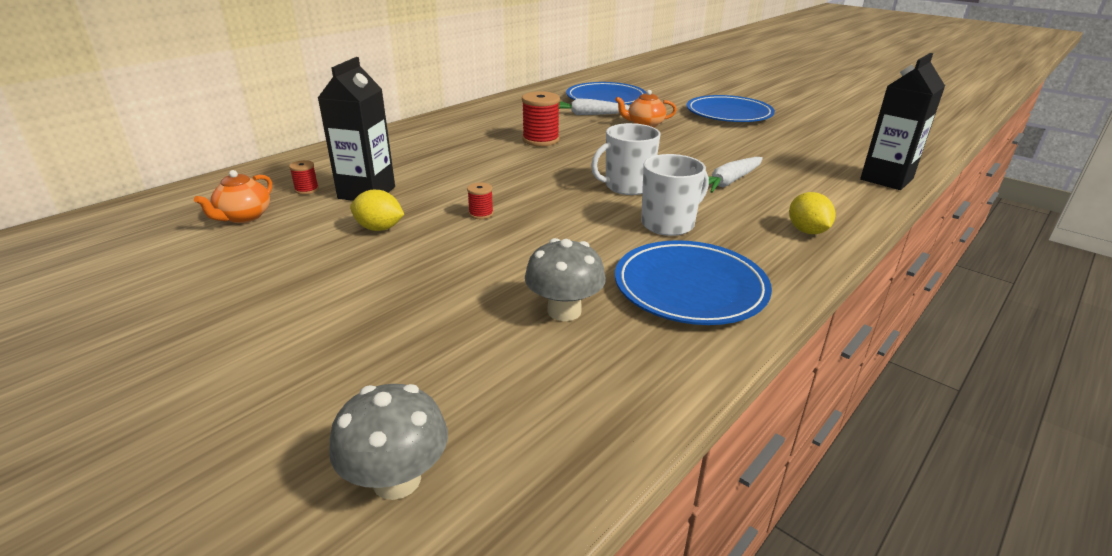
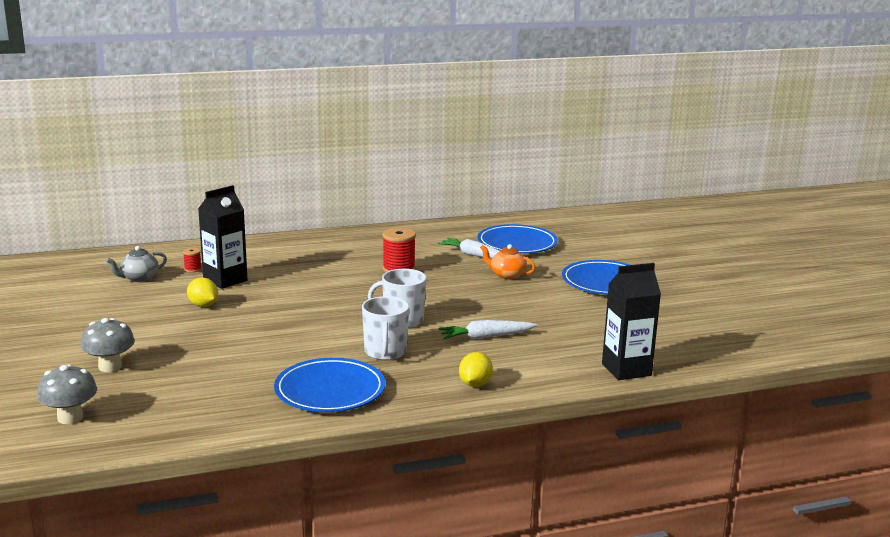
camera: 30 degrees right, 10 degrees down
orange teapot [194,170,272,223] -> grey teapot [106,246,167,282]
red spool [467,183,494,219] -> none
grey mushroom [525,238,606,321] -> grey mushroom moved to [80,318,135,372]
white mug [641,154,709,236] -> white mug turned 90 degrees clockwise [362,296,409,360]

